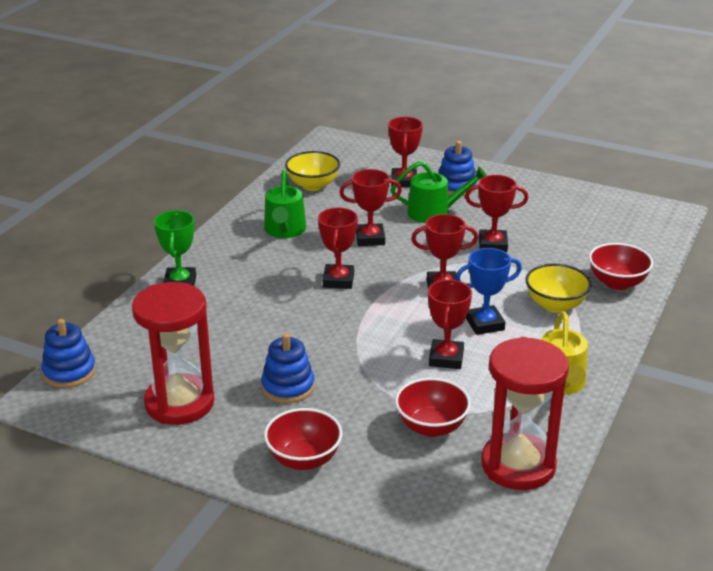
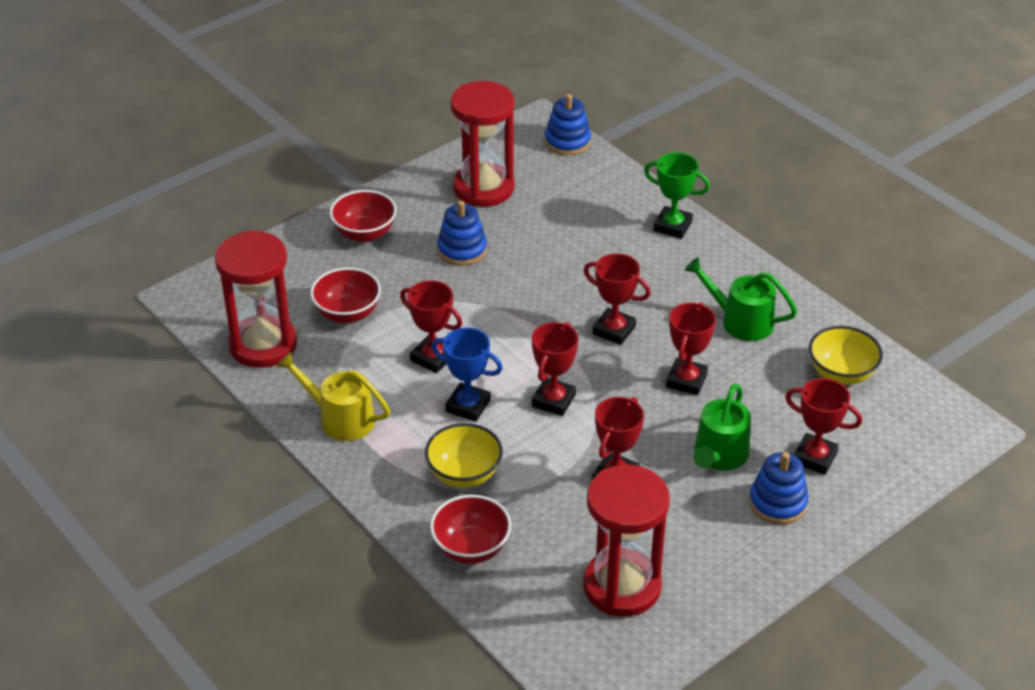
camera: 115 degrees right, 10 degrees up
blue trophy [455,248,522,335] -> blue trophy turned 75 degrees counterclockwise [431,327,503,422]
none -> red hourglass [583,465,670,617]

